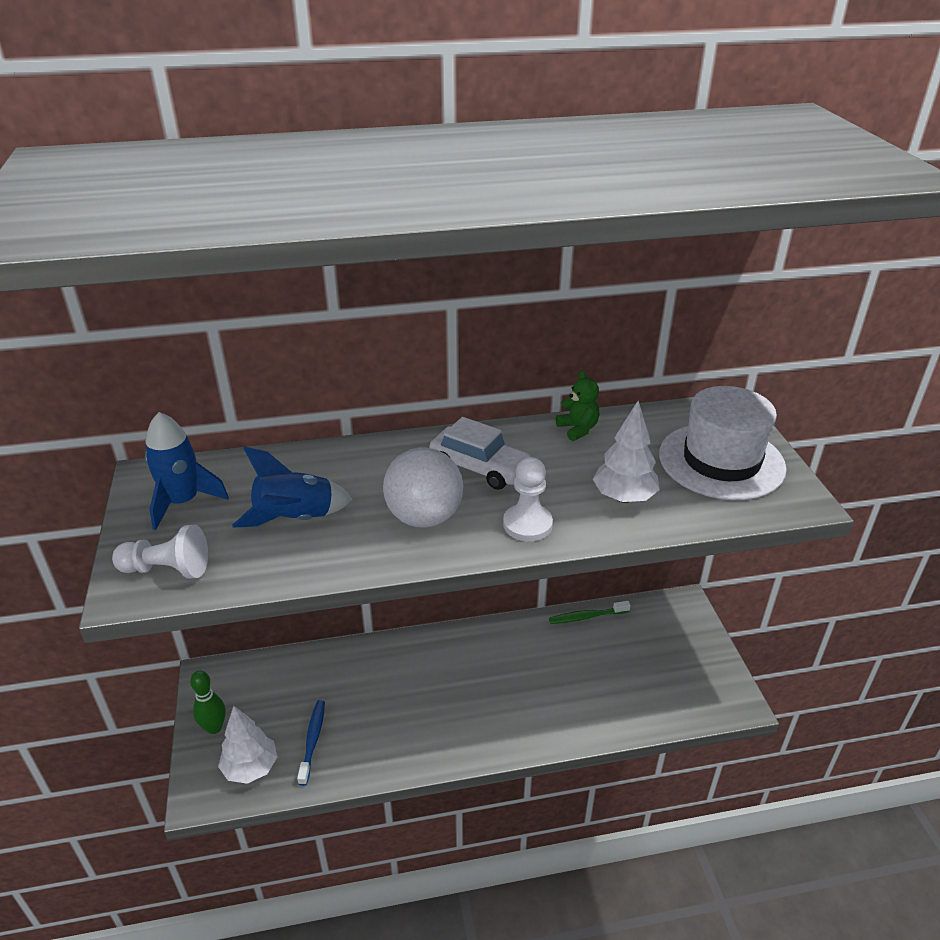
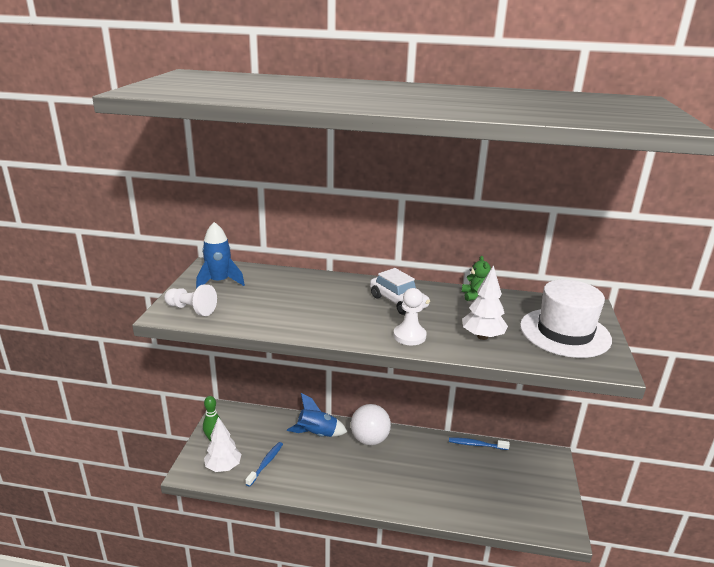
camera: 20 degrees right, 10 degrees down
blue rocket [232,447,352,528] -> blue rocket moved to [287,393,347,437]
white ball [383,447,463,528] -> white ball moved to [351,404,391,445]
green toothbrush [549,601,631,624] -> blue toothbrush [449,438,510,450]

